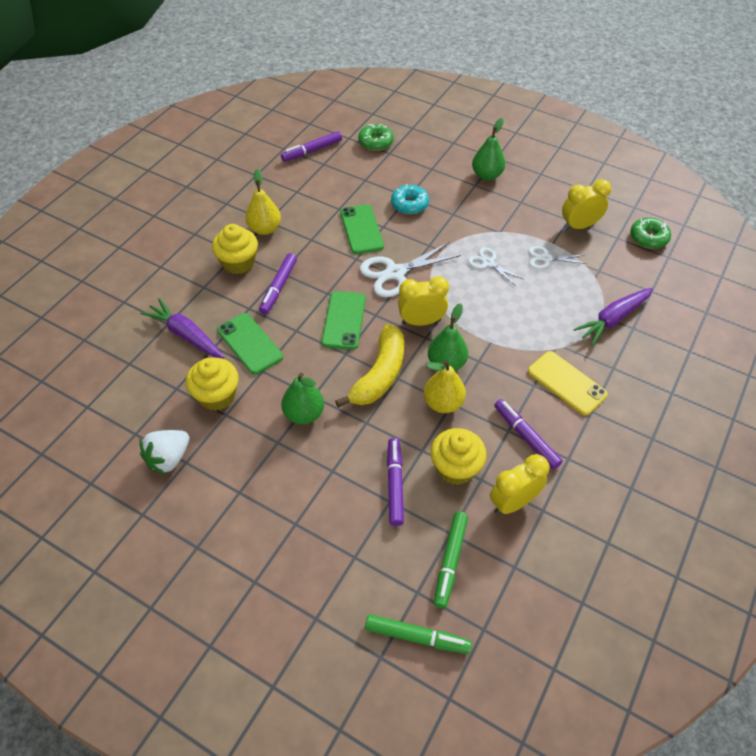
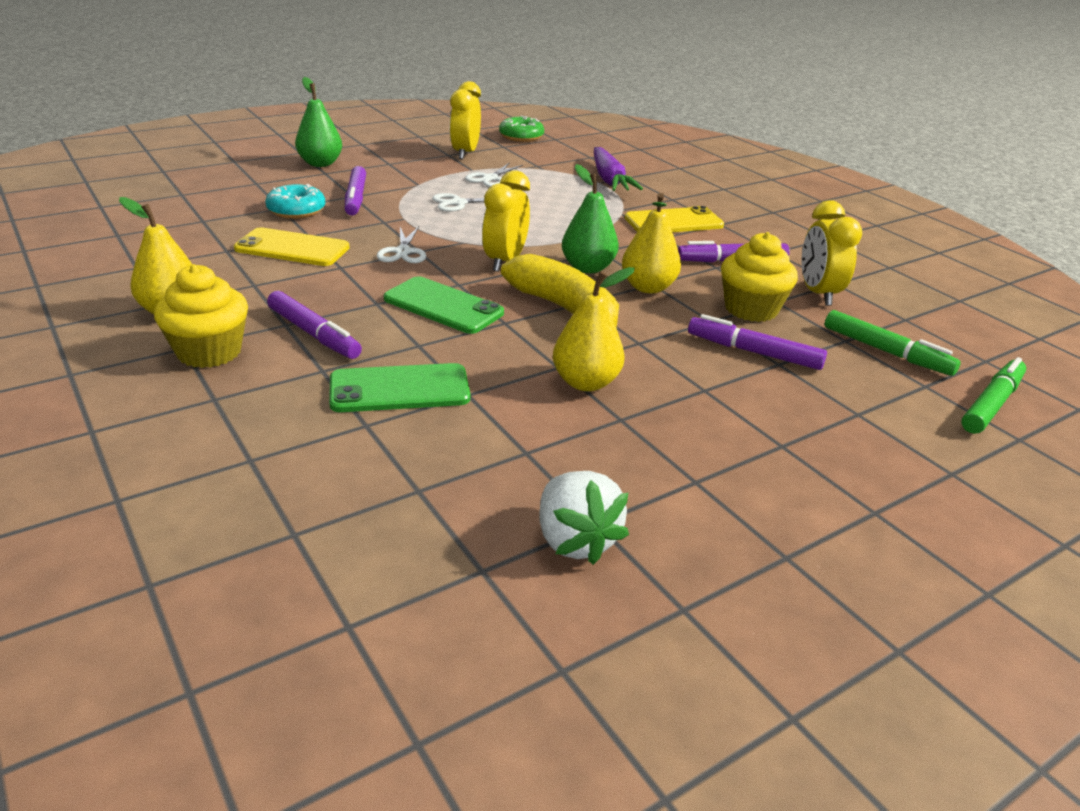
camera: 65 degrees left, 20 degrees down
purple carrot [141,298,224,359] -> none
yellow cupcake [186,358,238,411] -> none
purple marker [281,131,342,162] -> purple marker moved to [345,166,366,215]
green pear [281,373,324,424] -> yellow pear [553,267,635,391]
green phone [340,205,384,254] -> yellow phone [234,227,349,266]
green donut [358,124,394,151] -> none
white scissors [360,242,461,297] -> white scissors [377,226,426,263], size x0.58

